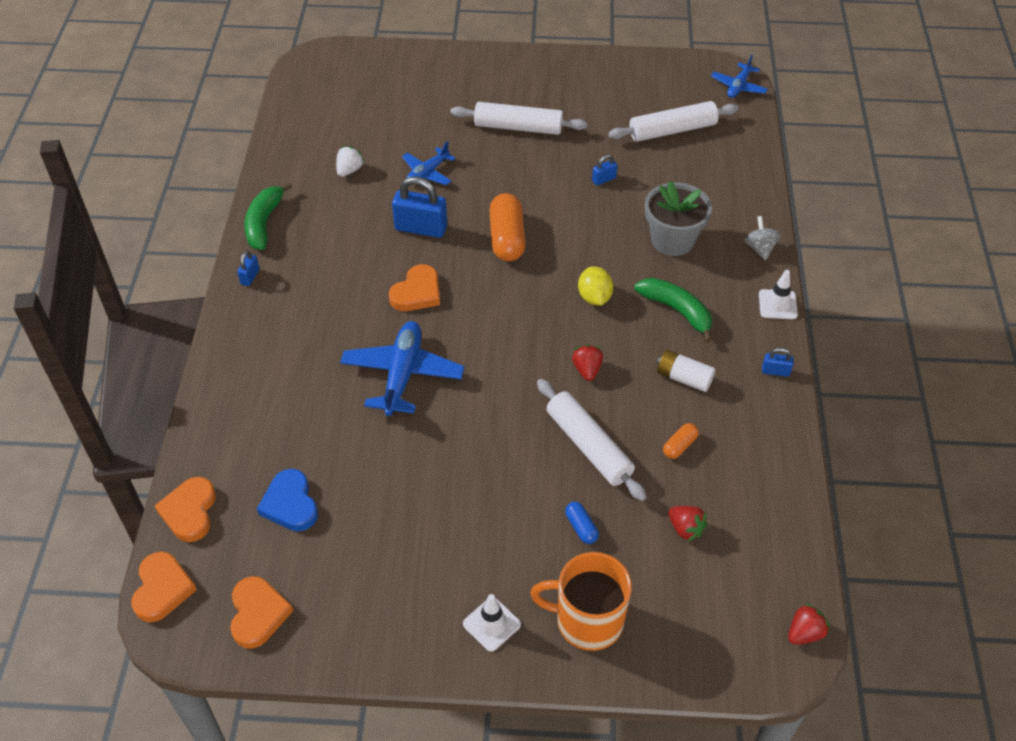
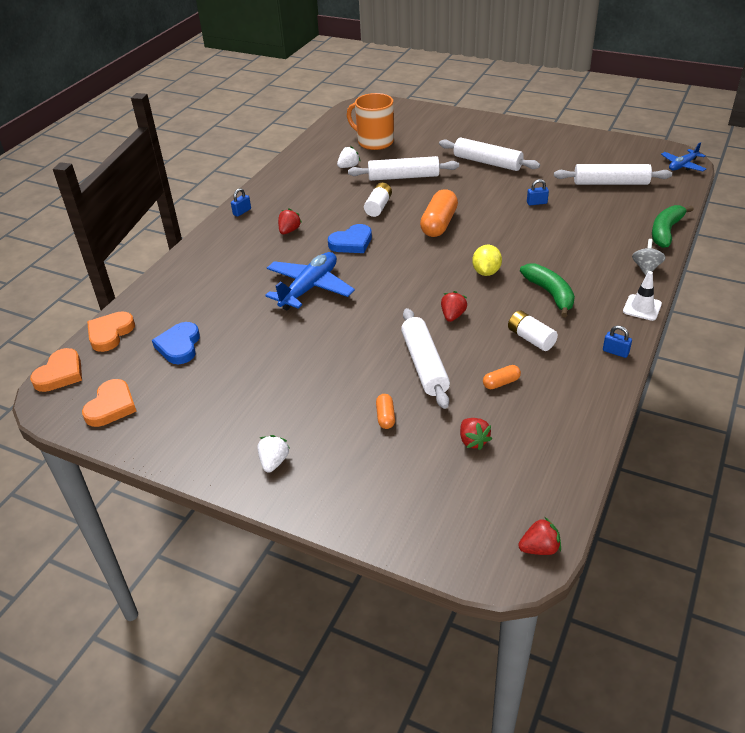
camera: 25 degrees right, 10 degrees down
green banana [244,182,292,250] -> green banana moved to [652,205,694,248]
orange heart [389,264,440,311] -> blue heart [328,224,372,253]
blue padlock [392,177,447,238] -> white battery [364,183,392,217]
blue plane [402,141,456,185] -> white rolling pin [348,156,459,181]
white traffic cone [463,594,521,652] -> white strawberry [258,435,290,473]
orange mug [530,552,632,651] -> orange mug moved to [347,93,394,150]
blue capsule [565,502,599,544] -> orange capsule [376,394,395,429]
grey flower pot [645,181,712,256] -> none
none -> red strawberry [278,208,302,234]

